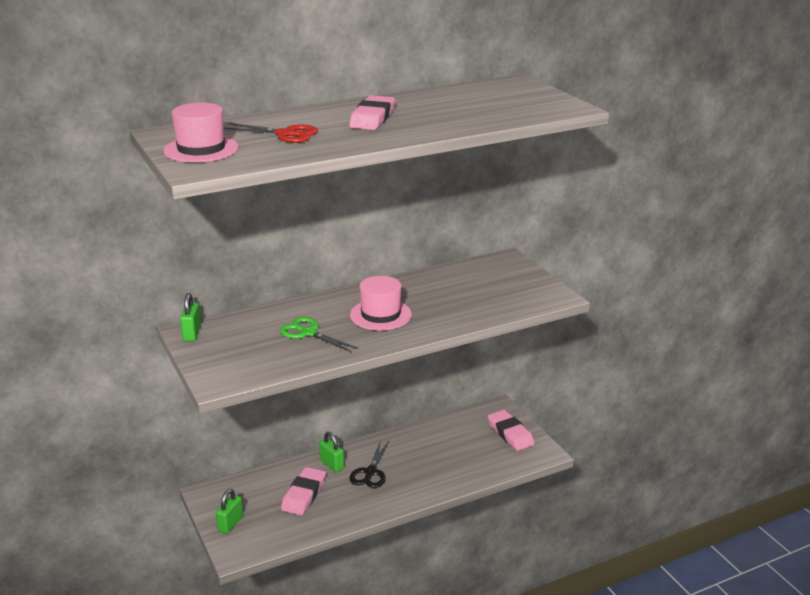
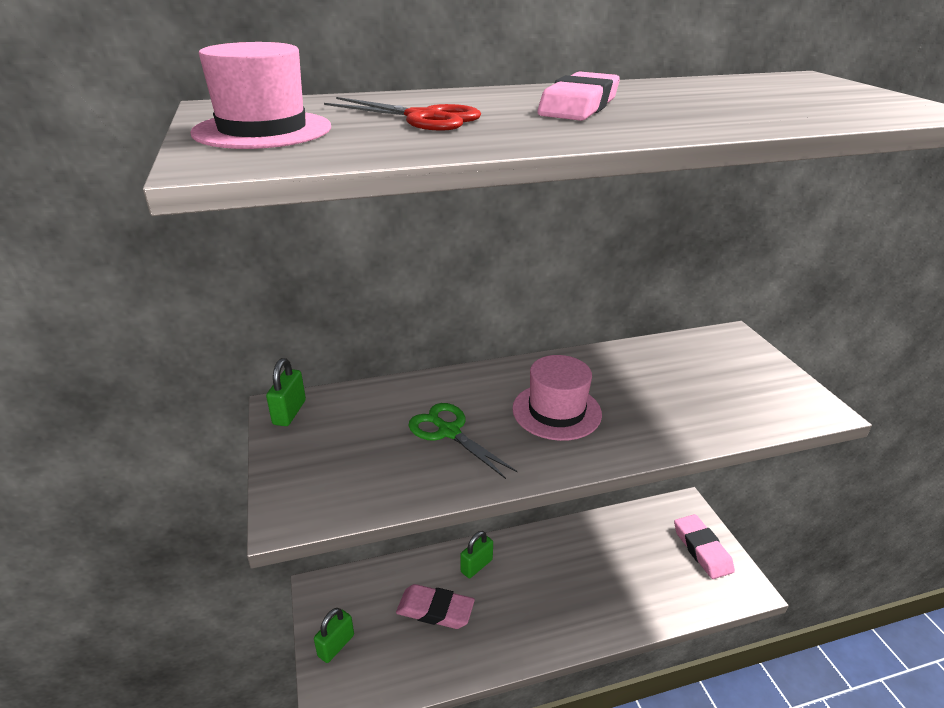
camera: 10 degrees right, 5 degrees up
pink eraser [281,467,326,515] -> pink eraser turned 75 degrees clockwise [396,584,475,629]
green padlock [319,432,344,472] -> green padlock turned 75 degrees clockwise [461,531,493,578]
black scissors [349,440,389,488] -> none

